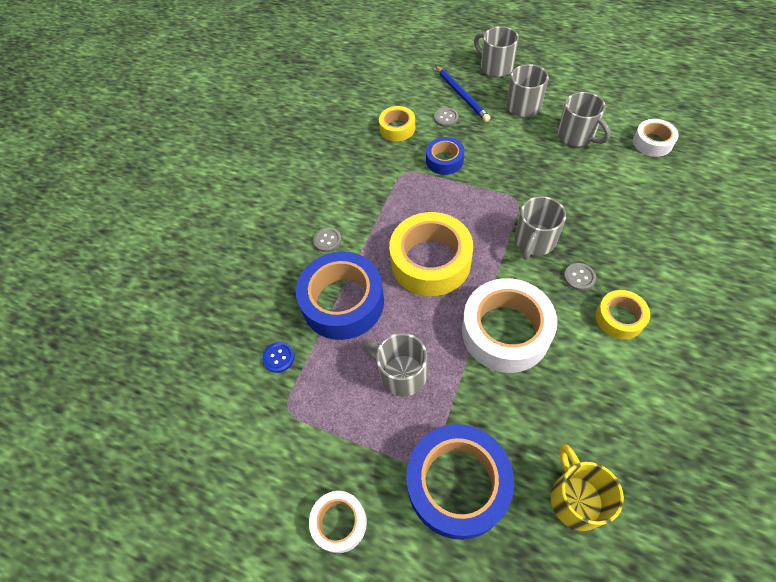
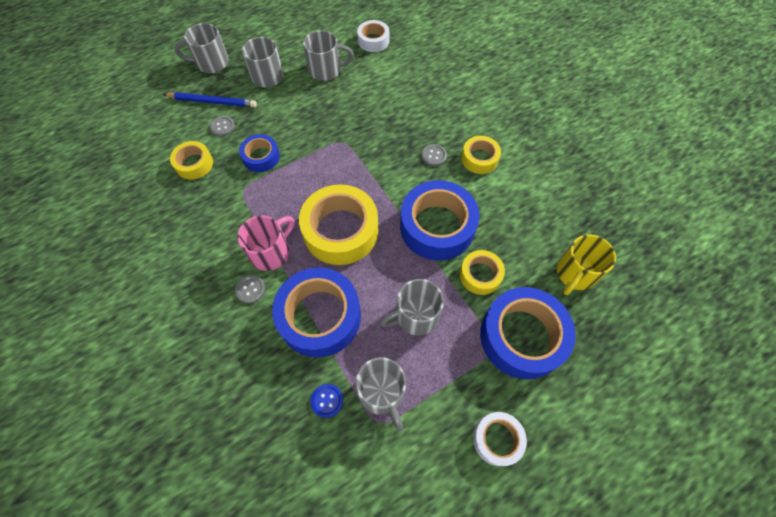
camera: 60 degrees left, 5 degrees up
white tape [462,278,557,373] -> blue tape [400,180,479,261]
grey mug [515,196,566,260] -> grey mug moved to [355,357,406,431]
yellow mug [551,445,624,531] -> yellow mug turned 75 degrees counterclockwise [557,234,616,295]
none -> pink mug [237,215,295,271]
none -> yellow tape [460,250,505,295]

